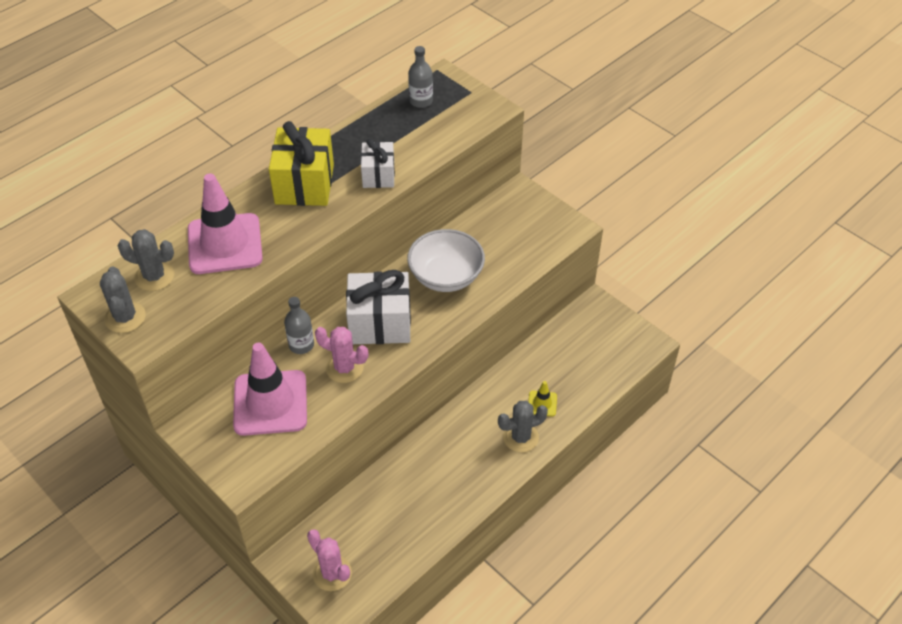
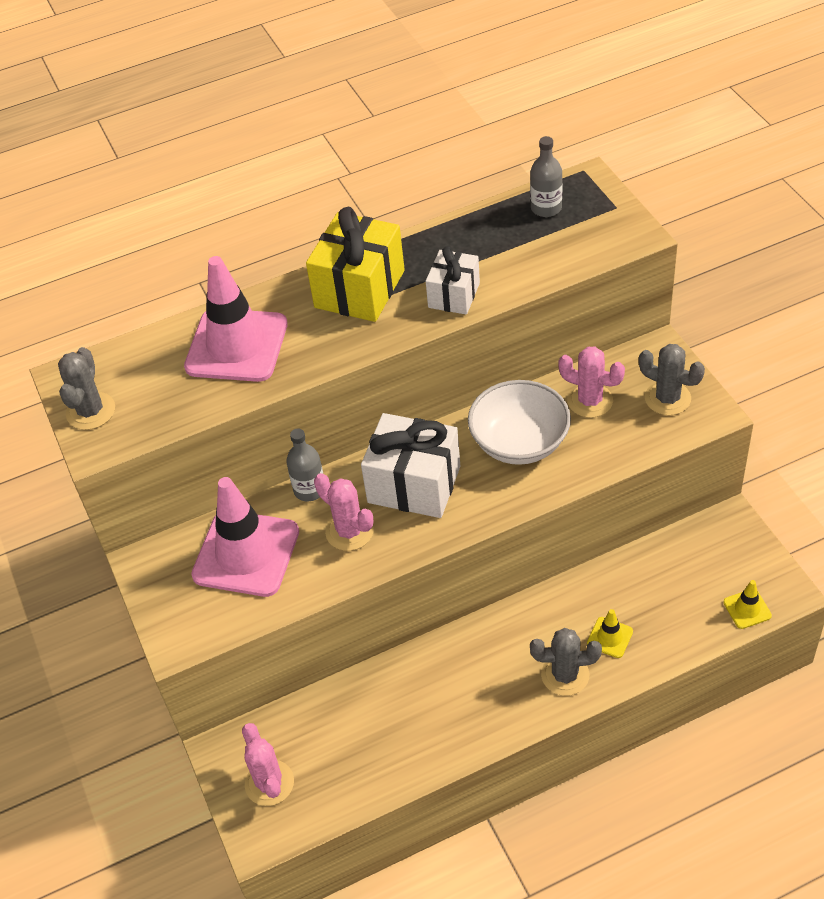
camera: 25 degrees right, 0 degrees up
grey cactus [117,229,174,291] -> grey cactus moved to [639,344,705,415]
none -> pink cactus [558,346,625,418]
none -> yellow traffic cone [723,580,772,629]

